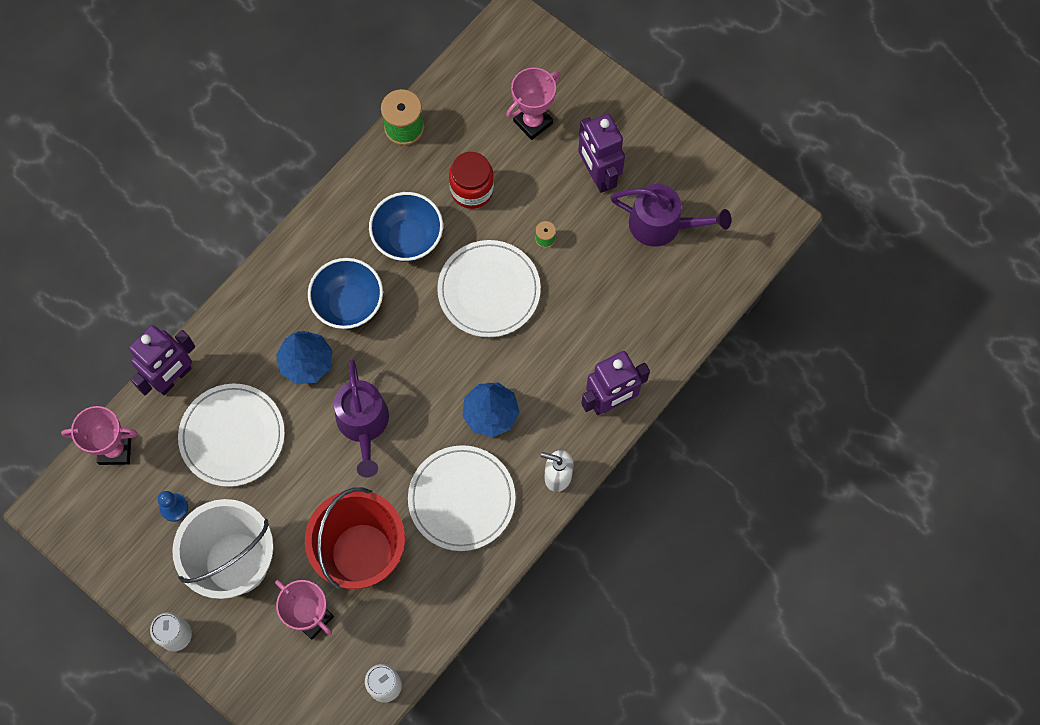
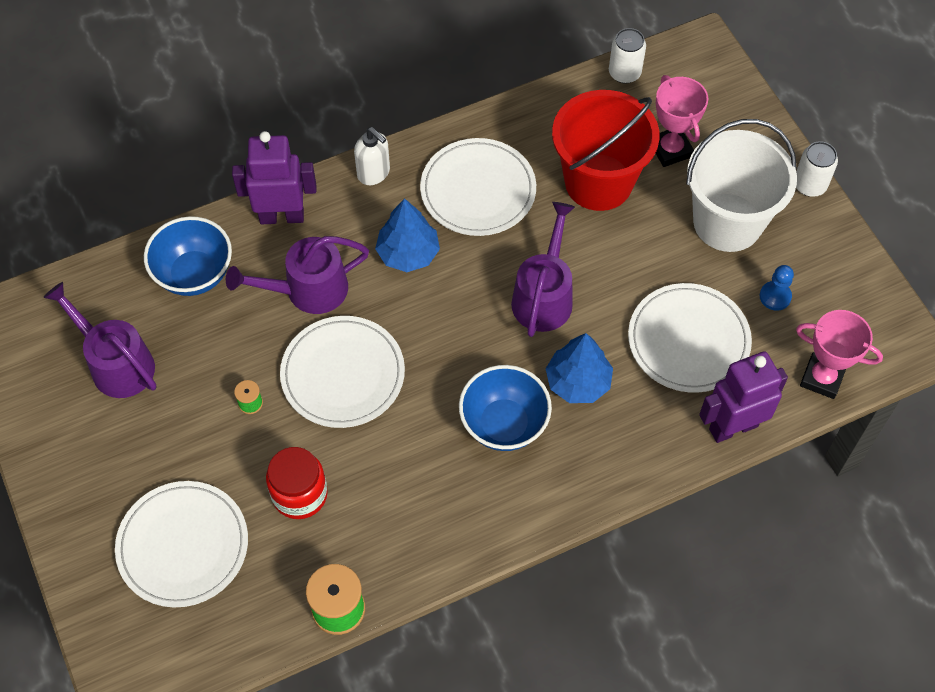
camera: 155 degrees left, 10 degrees down
blue bowl [369,192,443,262] -> blue bowl moved to [144,216,232,296]
pink trophy [506,68,561,140] -> white plate [115,481,248,607]
purple robot [578,114,625,193] -> none
none -> purple watering can [226,236,369,314]

